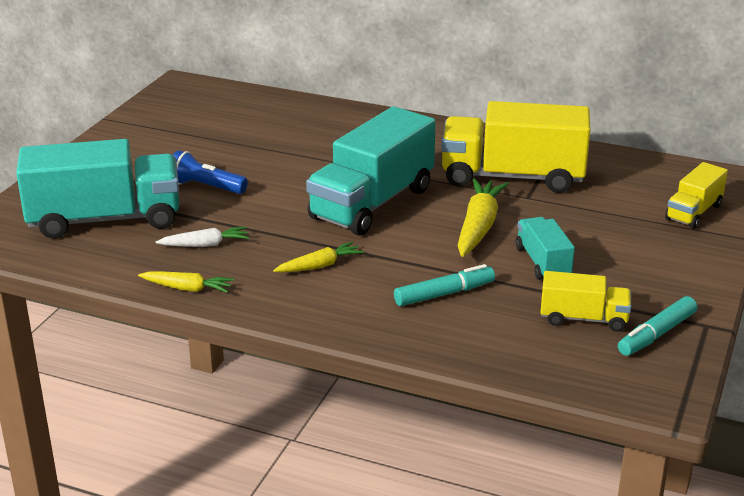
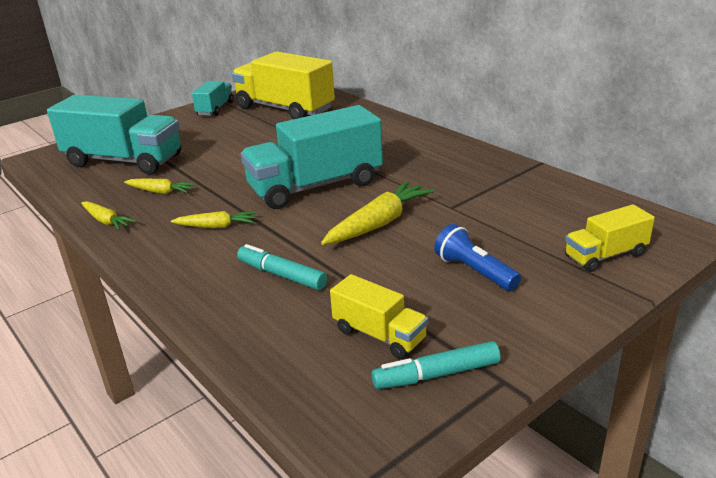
camera: 30 degrees right, 0 degrees up
white carrot [156,227,249,247] -> yellow carrot [124,179,196,194]
blue flashlight [173,150,248,194] -> blue flashlight moved to [434,224,521,291]
turquoise marker [394,264,495,306] -> turquoise marker turned 150 degrees counterclockwise [237,244,327,290]
yellow truck [441,101,590,193] -> yellow truck moved to [232,51,335,119]
turquoise truck [515,217,575,280] -> turquoise truck moved to [192,81,234,116]

